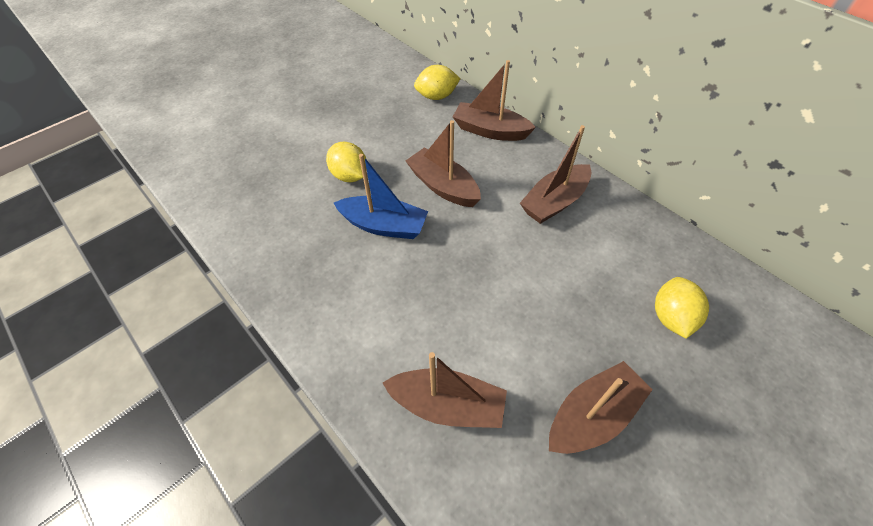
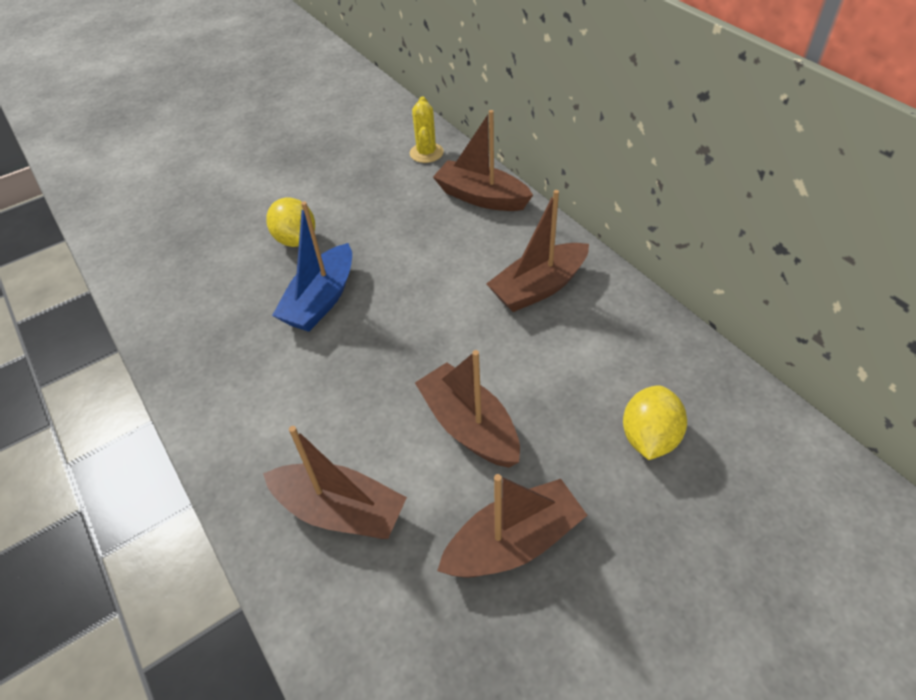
camera: 10 degrees right, 5 degrees down
blue boat [334,154,428,239] -> blue boat turned 90 degrees clockwise [272,201,352,332]
brown boat [406,120,481,207] -> brown boat moved to [415,350,520,468]
yellow lemon [414,65,460,100] -> yellow cactus [410,97,444,163]

